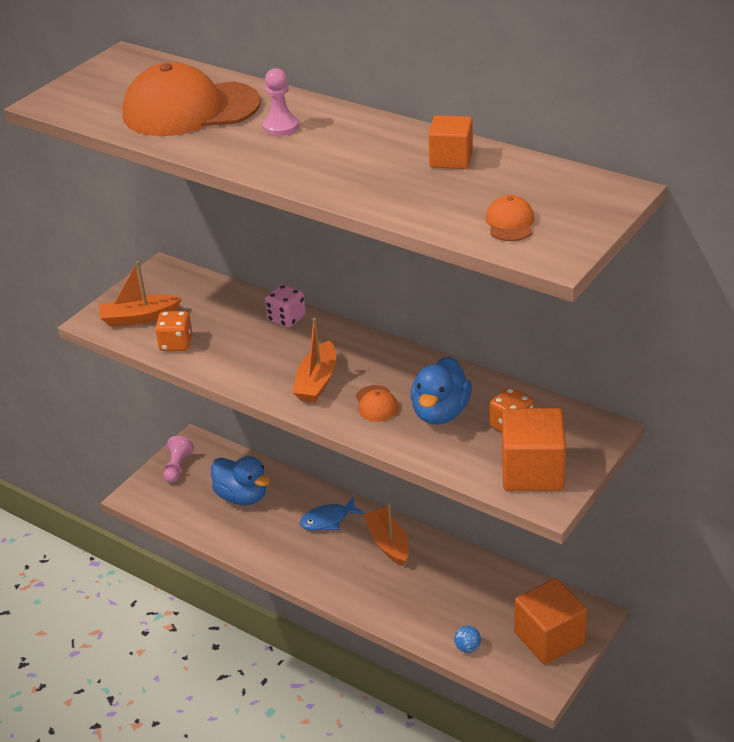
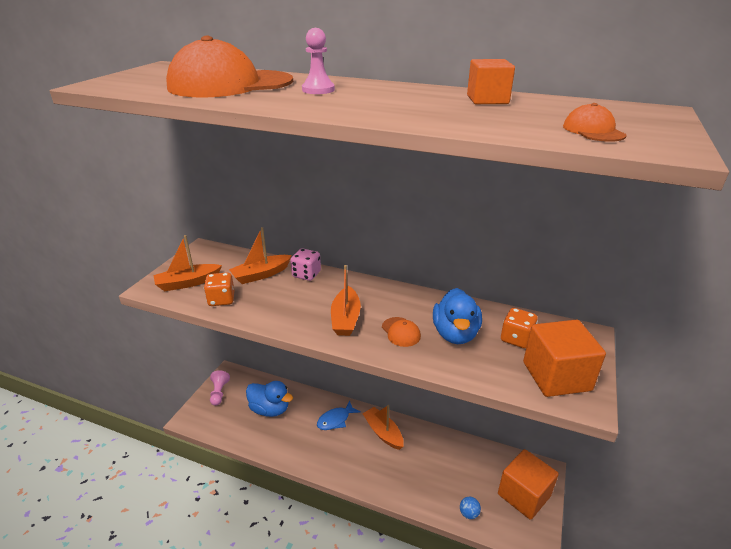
camera: 15 degrees left, 5 degrees down
none -> orange boat [229,227,292,284]

